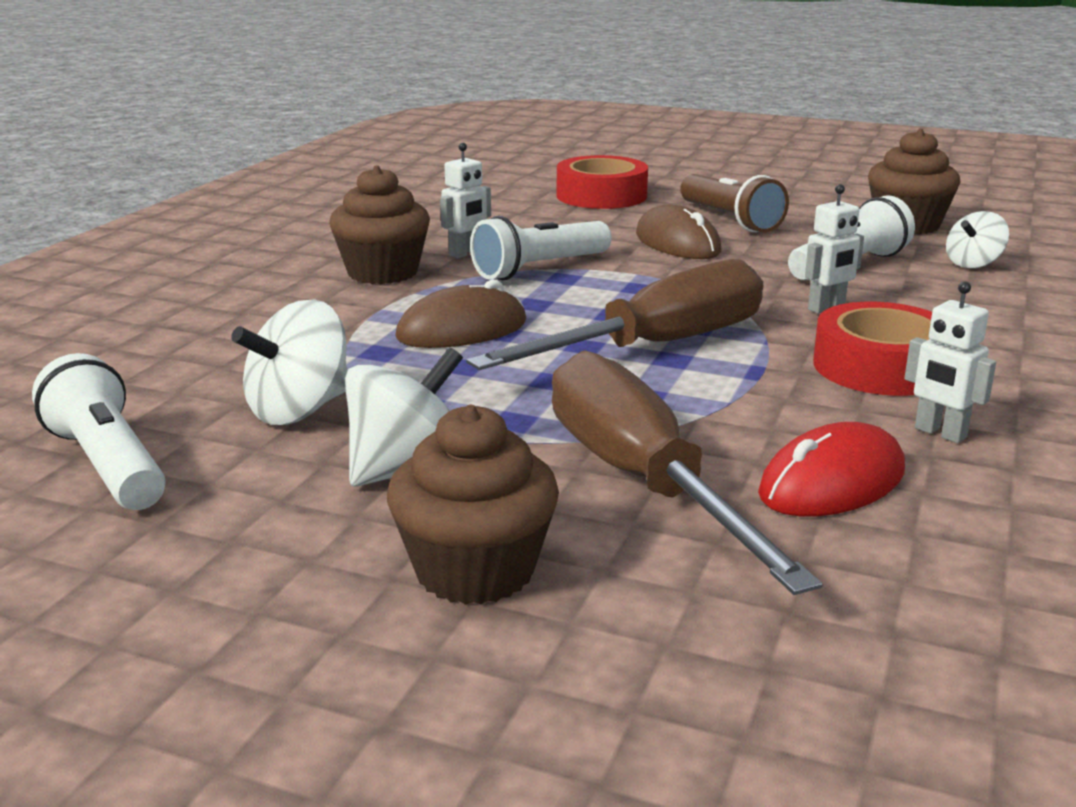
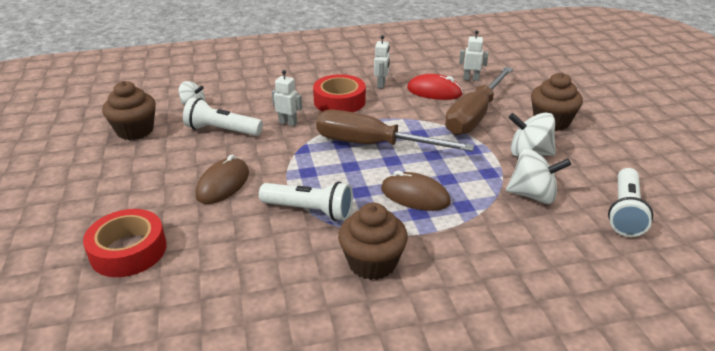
camera: 125 degrees left, 10 degrees up
white robot [440,143,491,259] -> white robot moved to [459,30,489,81]
brown flashlight [680,174,789,233] -> none

